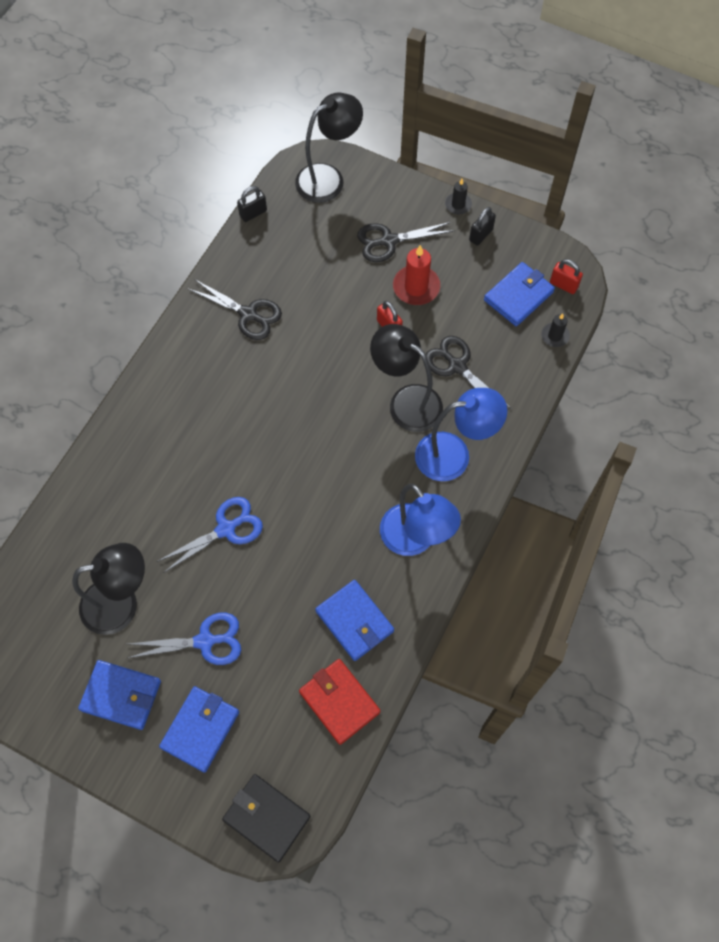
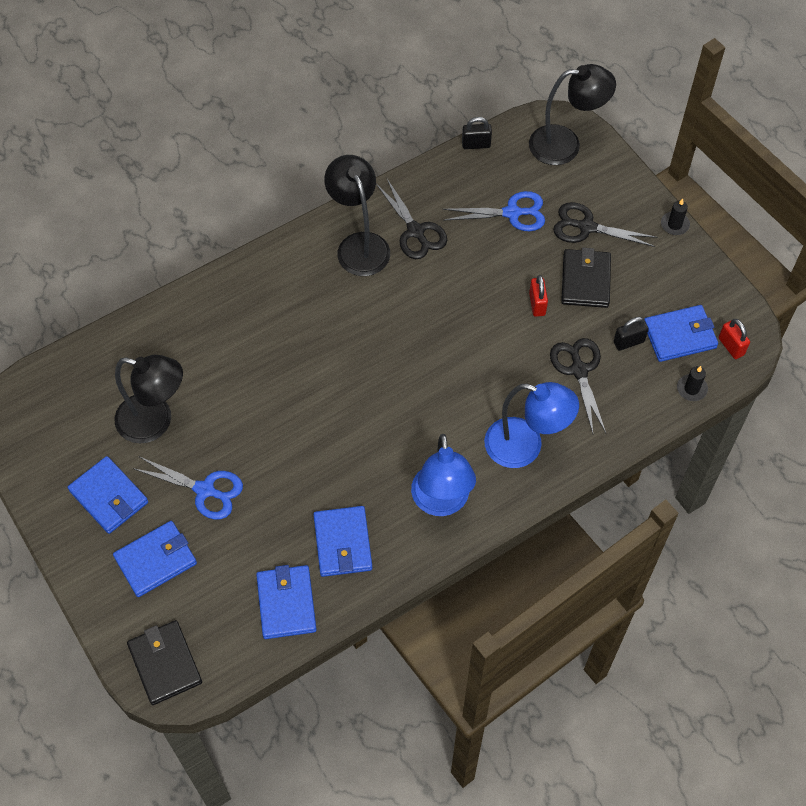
camera: 30 degrees right, 5 degrees down
blue scissors [157,497,263,573] -> blue scissors moved to [442,191,545,231]
red wallet [299,659,380,745] -> blue wallet [256,565,317,639]
black lamp [370,324,443,432] -> black lamp moved to [324,155,390,276]
red candle [393,245,440,305] -> black wallet [561,248,611,308]
black padlock [469,207,496,246] -> black padlock moved to [614,317,649,351]

